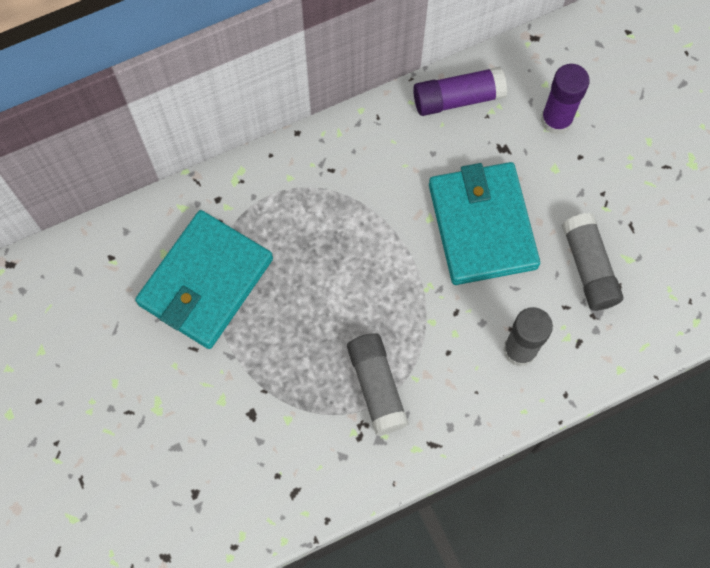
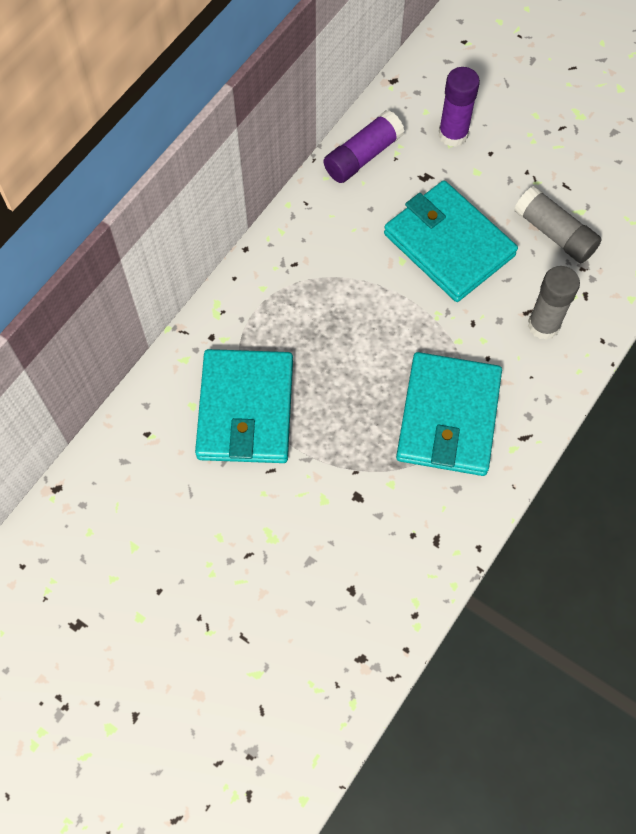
camera: 30 degrees left, 5 degrees down
grey glue stick [347,333,409,435] -> turquoise wallet [396,352,502,476]

